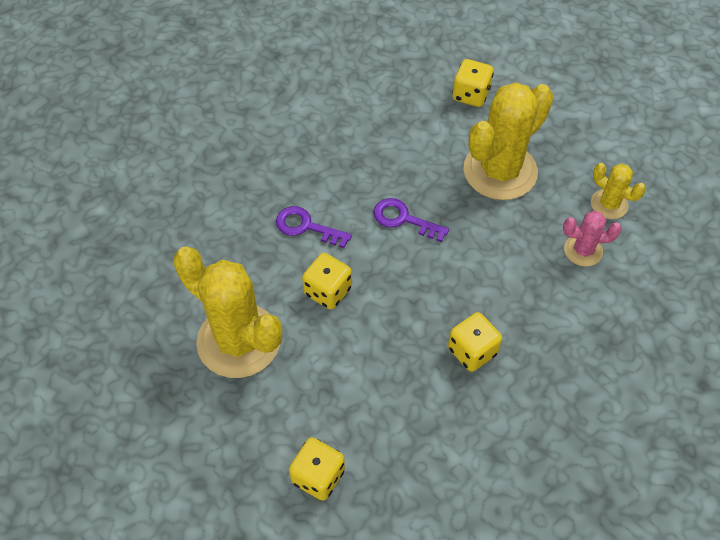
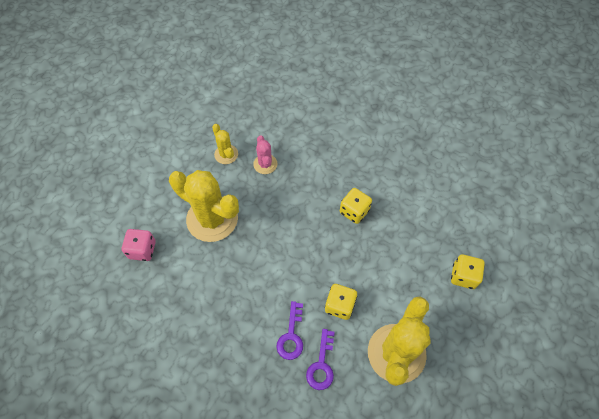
camera: 105 degrees left, 5 degrees up
purple key [373,198,449,242] -> purple key moved to [306,329,335,390]
yellow dice [452,59,494,107] -> pink dice [122,229,156,261]
yellow cactus [591,163,646,219] -> yellow cactus turned 60 degrees counterclockwise [212,124,238,164]

